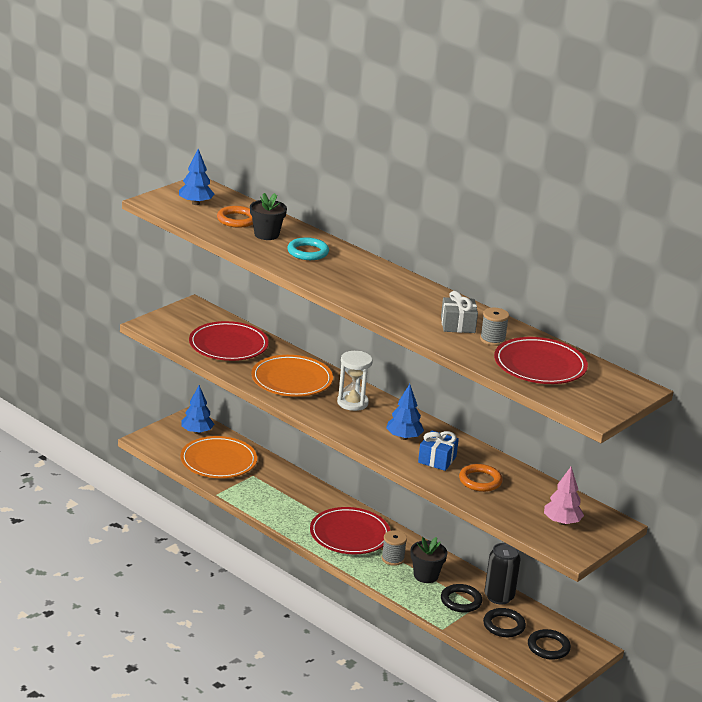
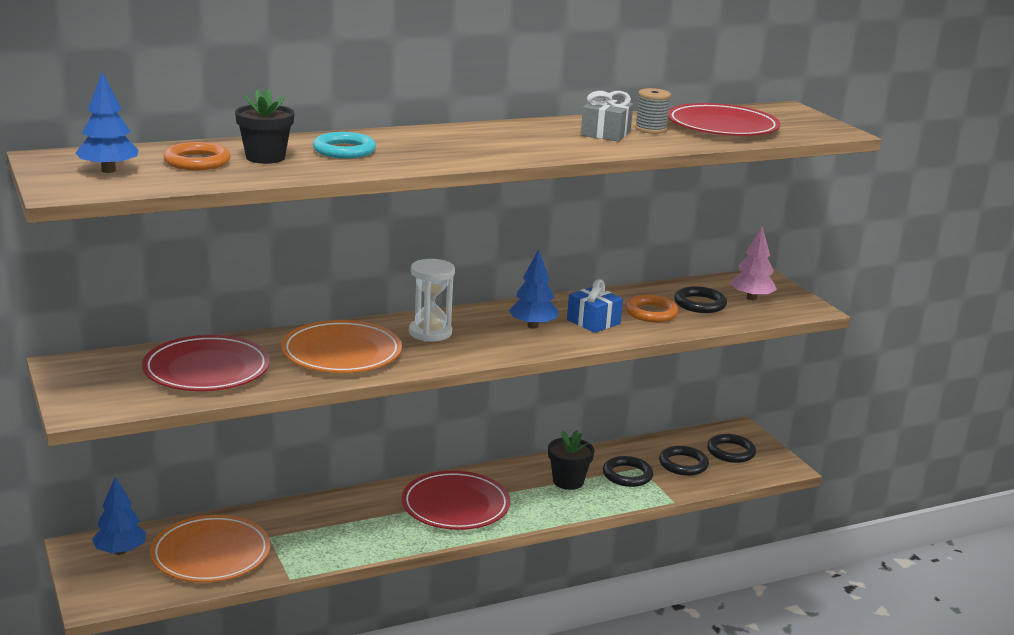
camera: 65 degrees left, 5 degrees down
grey spool [382,530,407,566] -> none
black can [484,543,521,604] -> none
none -> black ring [674,286,727,313]

